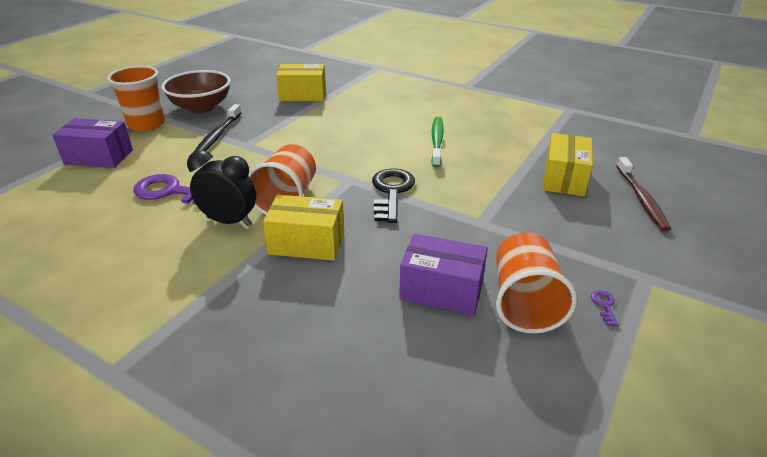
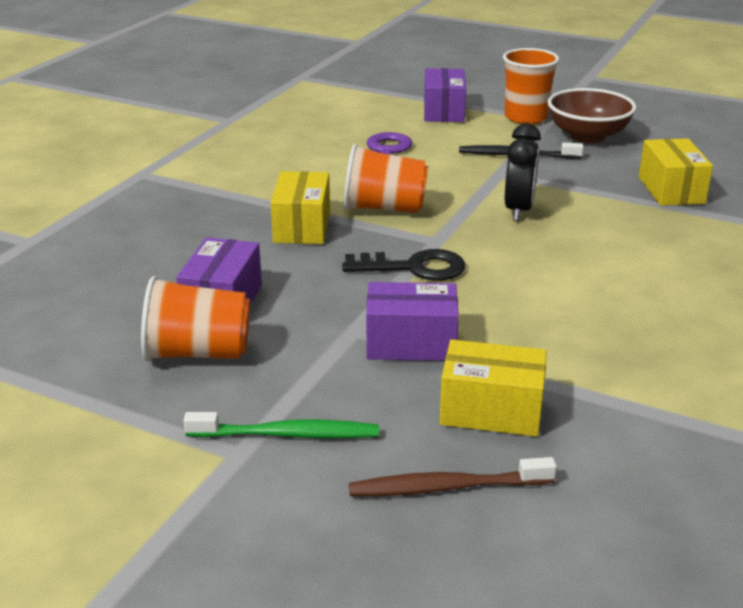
camera: 85 degrees right, 5 degrees down
black clock [187,150,256,226] -> black clock moved to [505,123,541,221]
green toothbrush [431,117,444,168] -> green toothbrush moved to [183,412,379,438]
purple key [591,290,619,327] -> none
none -> purple box [366,282,459,361]

